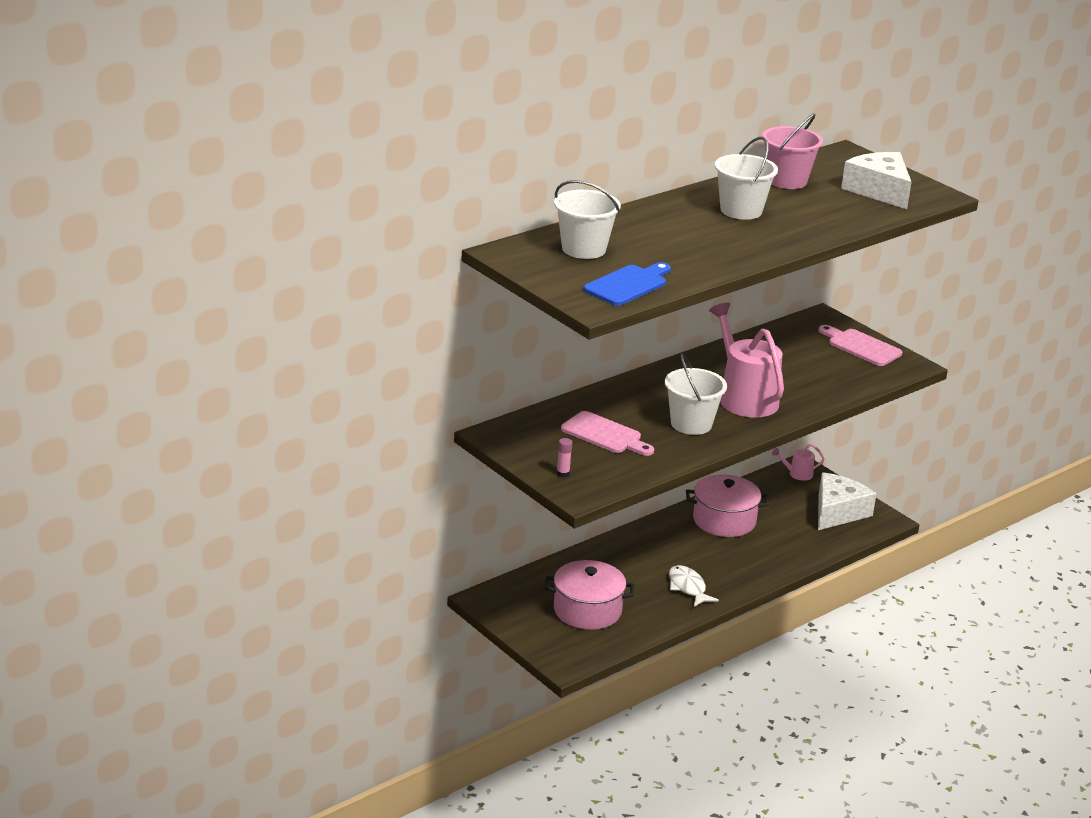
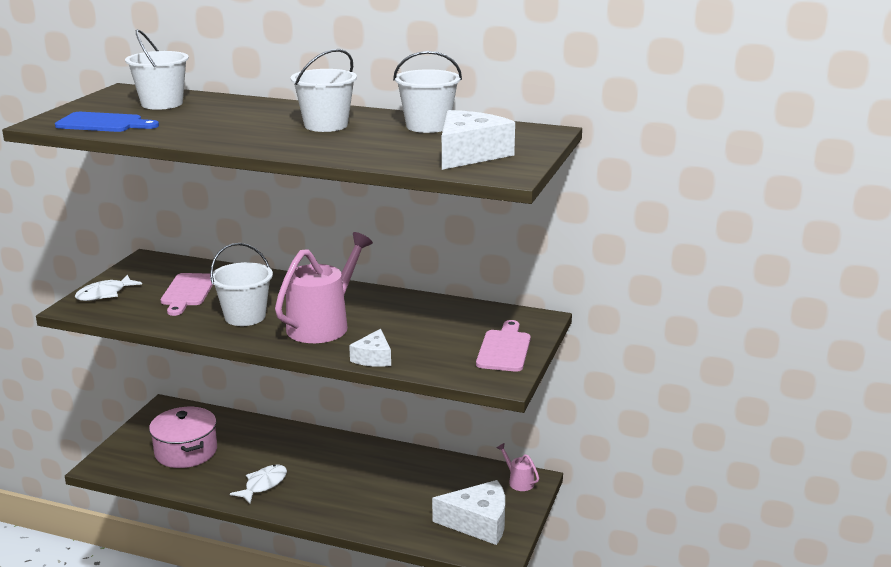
camera: 60 degrees right, 5 degrees down
pink glue stick [557,438,572,477] -> white fish [75,275,142,301]
pink pot [686,474,769,537] -> none
pink bucket [762,114,823,189] -> white bucket [393,51,462,133]
none -> white cheese [349,329,391,367]

